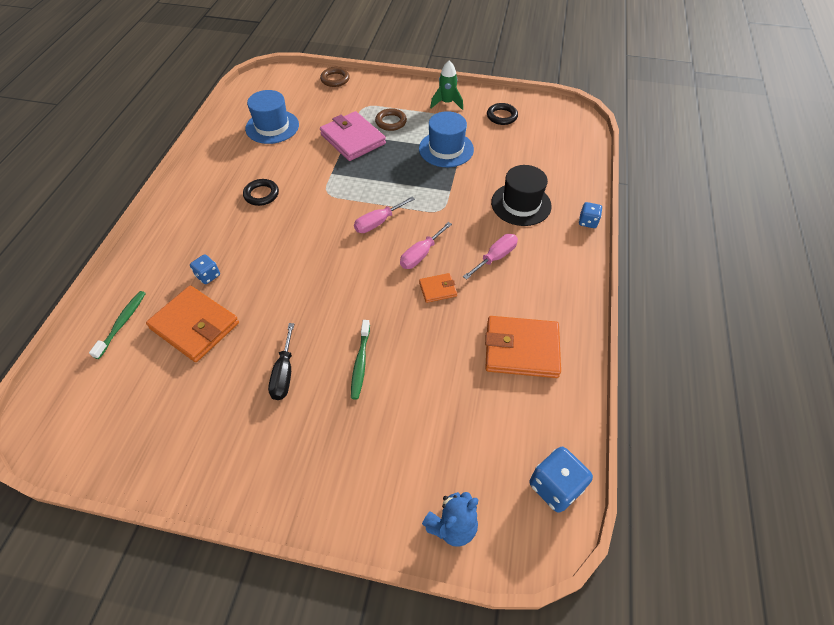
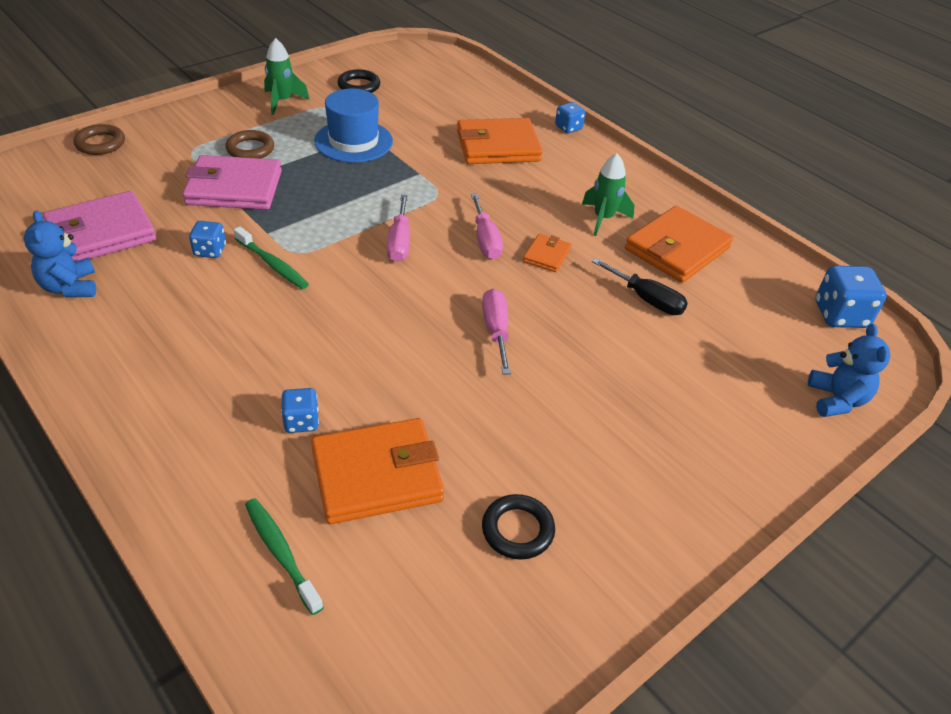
camera: 55 degrees left, 10 degrees down
black ring [243,179,279,206] -> black ring moved to [482,494,555,560]
blue hat [245,90,299,144] -> pink wallet [43,191,156,262]
black screwdriver [268,323,294,400] -> black screwdriver moved to [592,258,688,315]
green toothbrush [351,320,370,399] -> green toothbrush moved to [234,226,309,289]
pink screwdriver [463,234,518,280] -> pink screwdriver moved to [482,289,511,375]
black hat [491,165,552,226] -> orange wallet [457,118,543,164]
none -> blue teddy bear [24,210,96,298]
none -> blue dice [189,221,226,258]
none -> green rocket [582,153,635,236]

